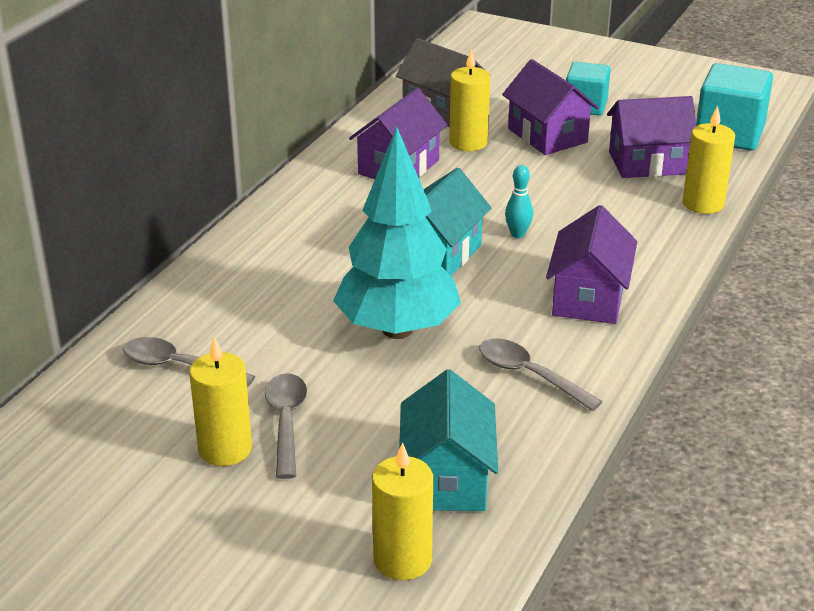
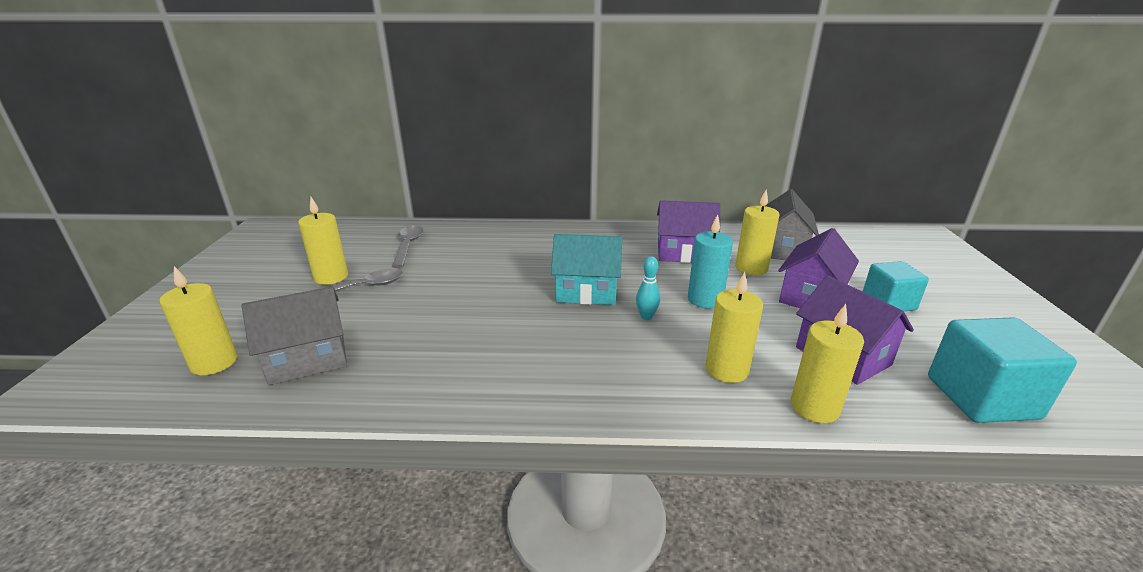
camera: 65 degrees right, 5 degrees down
turquoise tree [333,127,461,339] -> none
turquoise house [399,369,498,511] -> grey house [242,287,347,385]
grey spoon [479,338,603,411] -> none
purple house [546,205,637,324] -> none
none -> turquoise candle [688,214,733,309]
none -> yellow candle [705,272,763,383]

